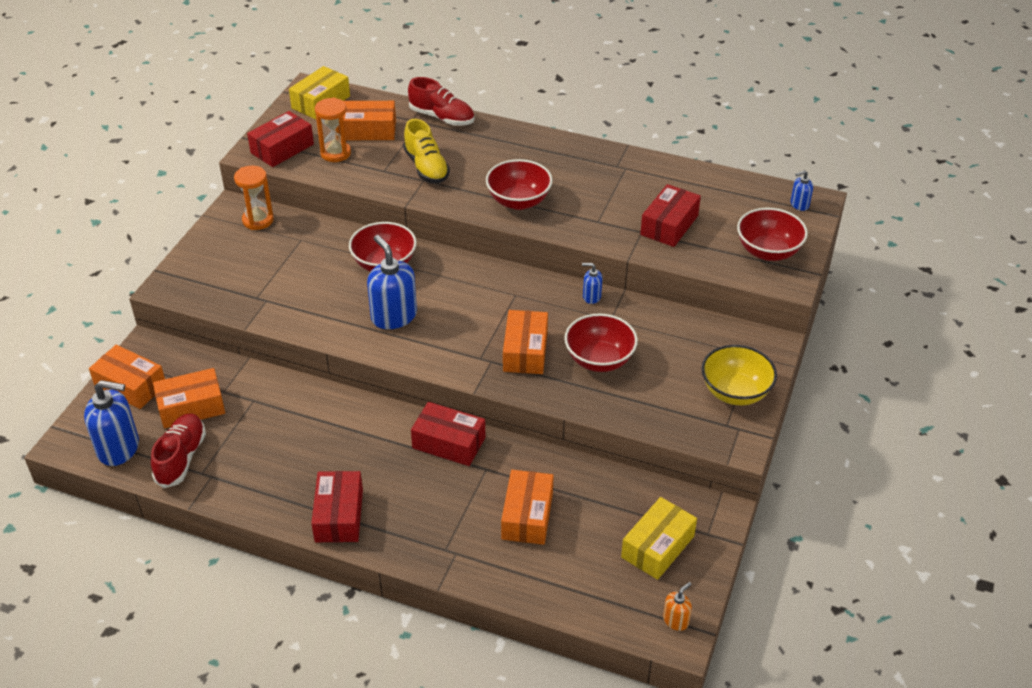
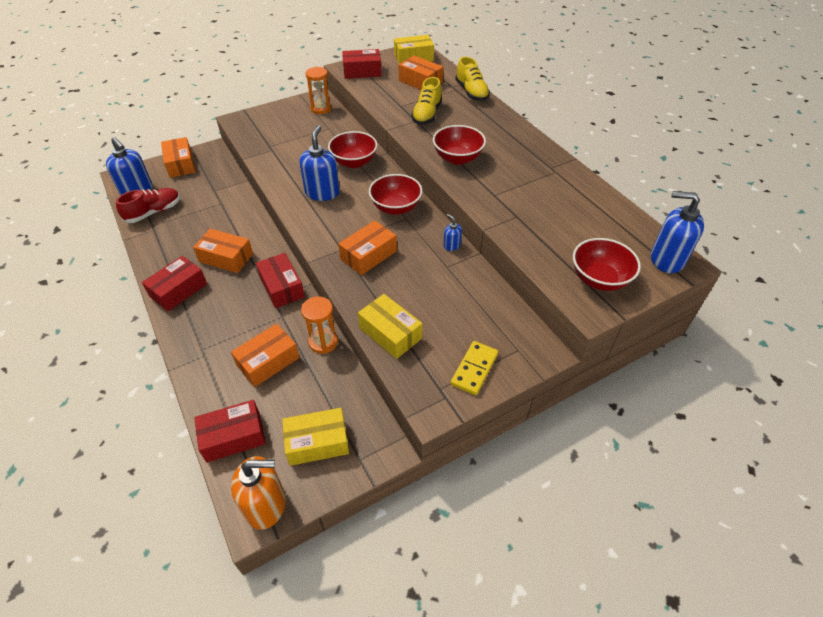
camera: 40 degrees right, 5 degrees up
orange box [153,368,225,429] -> orange box moved to [193,228,253,273]
orange hourglass [315,98,351,162] -> orange hourglass moved to [301,296,338,354]
red shoe [408,77,474,126] -> yellow shoe [455,57,490,101]
red bowl [564,314,638,372] -> red bowl moved to [369,174,422,215]
red box [640,184,701,247] -> red box moved to [195,400,266,463]
orange soap dispenser [663,582,692,631] -> orange soap dispenser [231,456,286,530], size x2.04
yellow bowl [702,345,777,405] -> yellow domino [451,341,498,395]
blue soap dispenser [791,170,813,211] -> blue soap dispenser [651,191,704,273], size x2.04
none -> yellow box [358,294,422,359]

